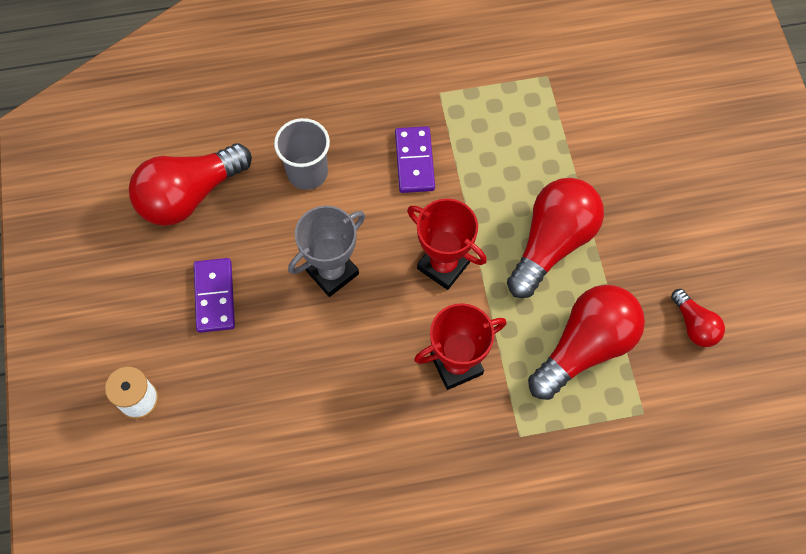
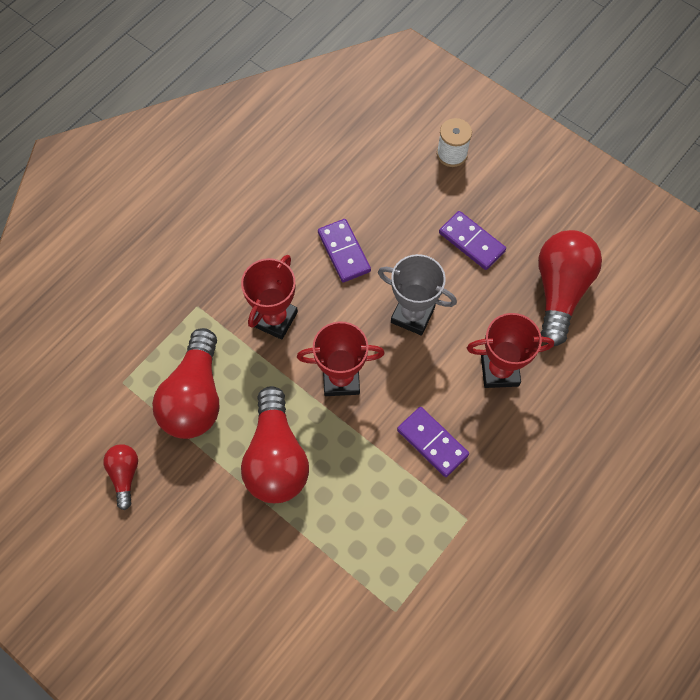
camera: 140 degrees right, 0 degrees up
grey cup [274,118,330,190] -> red trophy [467,313,554,388]
grey trophy [288,206,365,297] -> grey trophy turned 75 degrees counterclockwise [378,254,457,336]
red light bulb [671,289,725,347] -> red light bulb turned 60 degrees clockwise [103,444,138,510]
none -> purple domino [318,219,371,282]

